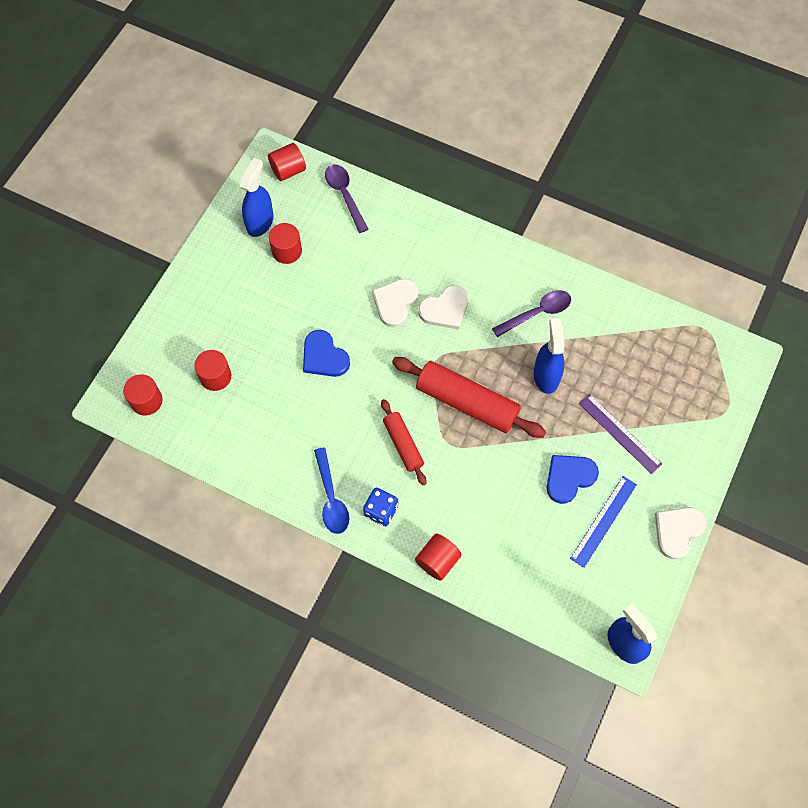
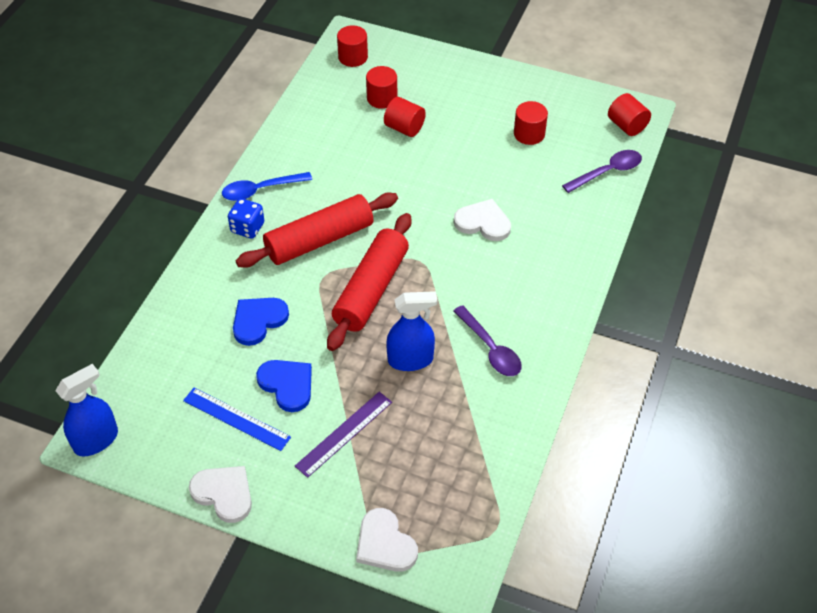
camera: 85 degrees right, 15 degrees down
blue spray bottle [240,158,274,237] -> none
blue heart [303,330,350,377] -> blue heart moved to [233,298,289,346]
red rolling pin [381,399,426,485] -> red rolling pin [236,193,398,268], size x1.73
red cylinder [415,534,462,581] -> red cylinder moved to [384,97,426,137]
white heart [418,285,469,330] -> white heart moved to [356,508,418,572]

